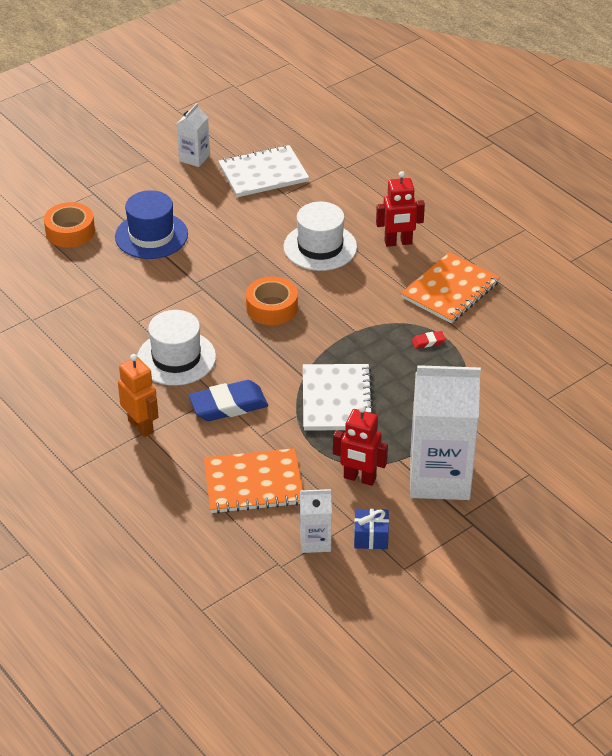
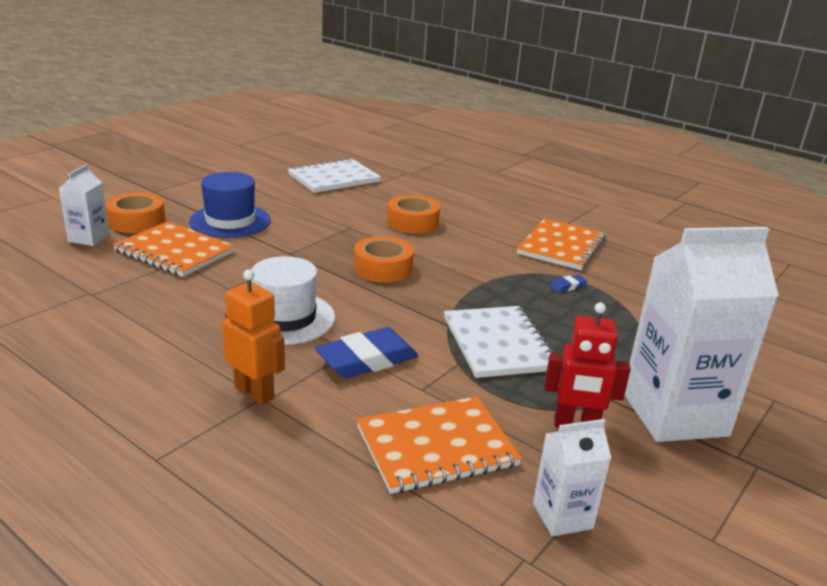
camera: 15 degrees left, 15 degrees down
white carton [177,103,210,167] -> white carton moved to [59,164,109,246]
white hat [284,202,357,271] -> orange tape [387,195,440,234]
blue gift [354,509,389,549] -> none
red robot [376,171,425,247] -> none
red eraser [412,331,446,349] -> blue eraser [550,275,587,293]
none -> orange notebook [113,221,235,277]

